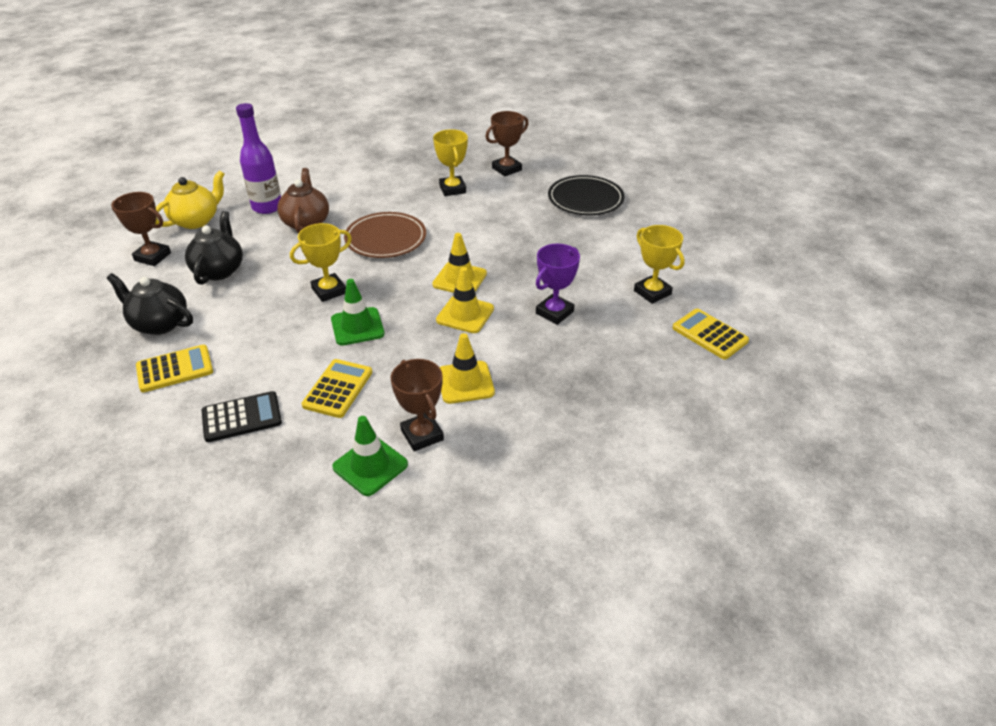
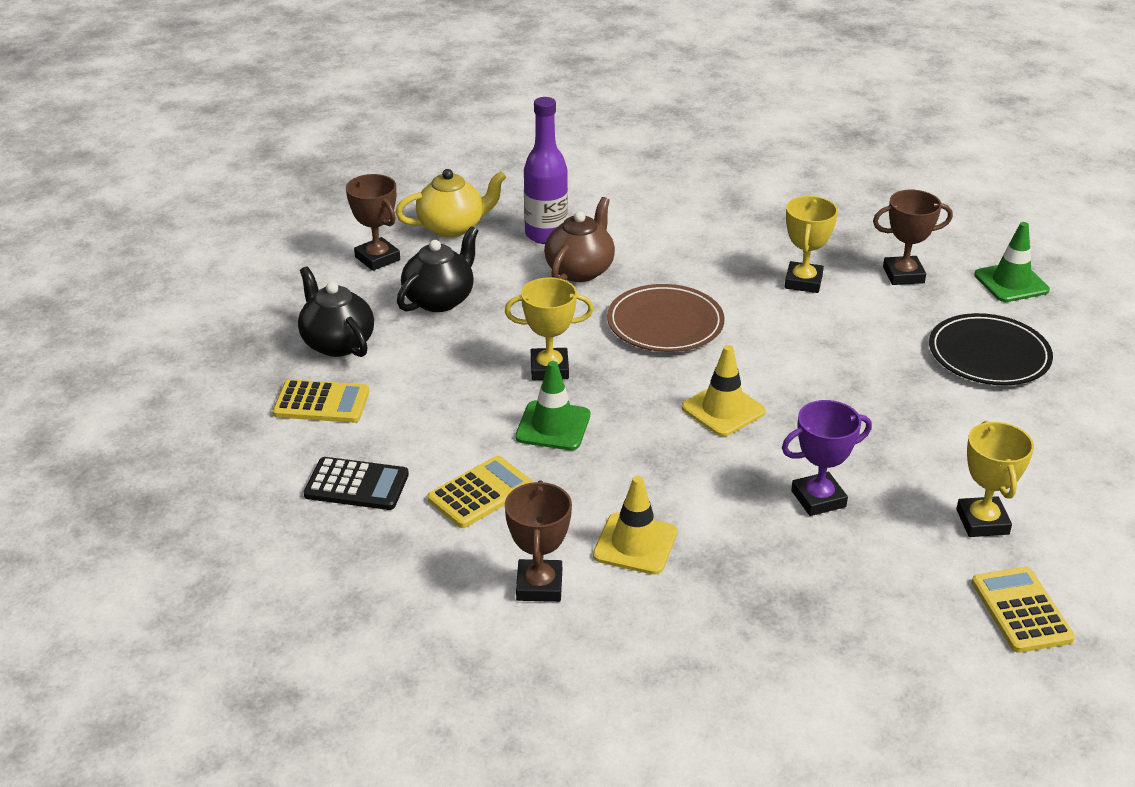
camera: 30 degrees right, 5 degrees down
green traffic cone [332,416,408,496] -> green traffic cone moved to [974,222,1050,302]
yellow traffic cone [436,267,494,333] -> none

